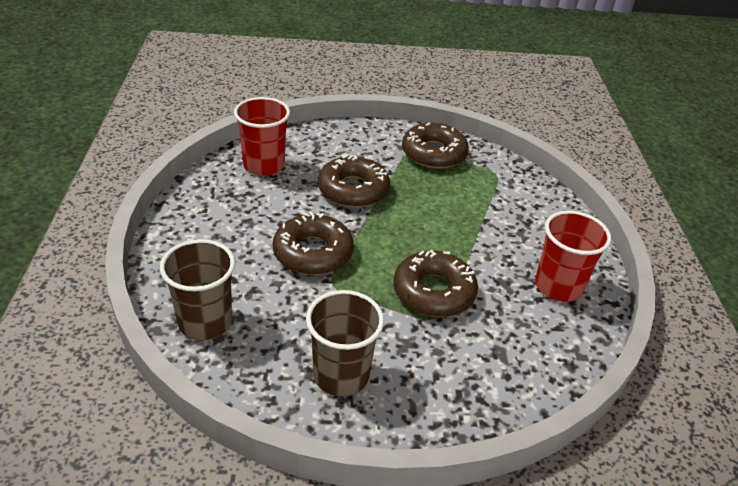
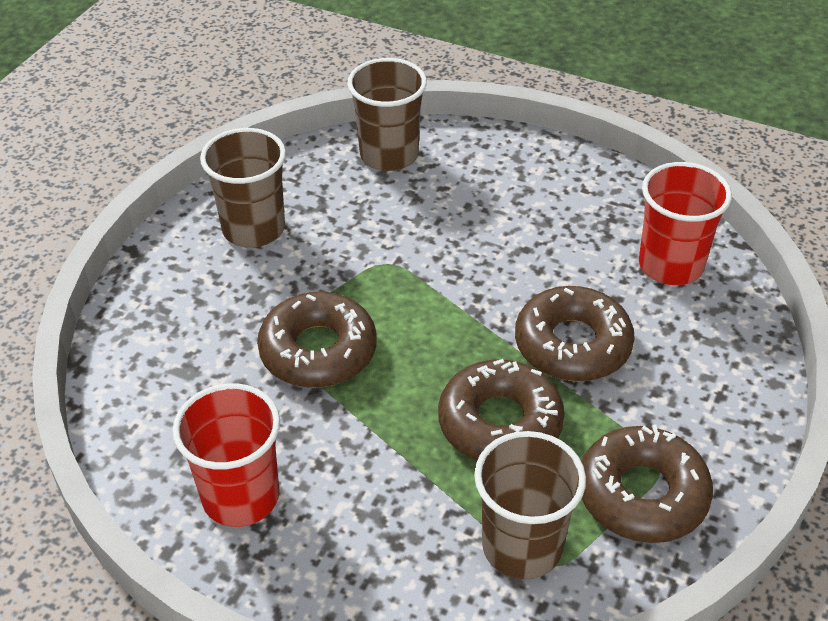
camera: 120 degrees right, 5 degrees up
brown donut [273,211,354,275] -> brown donut moved to [438,359,565,461]
none -> brown cup [474,431,586,580]

